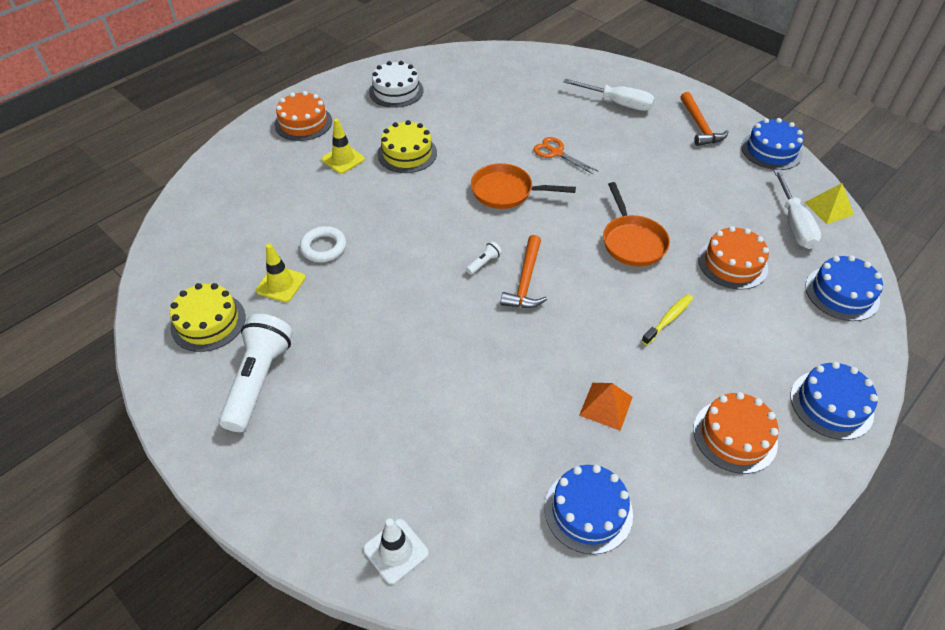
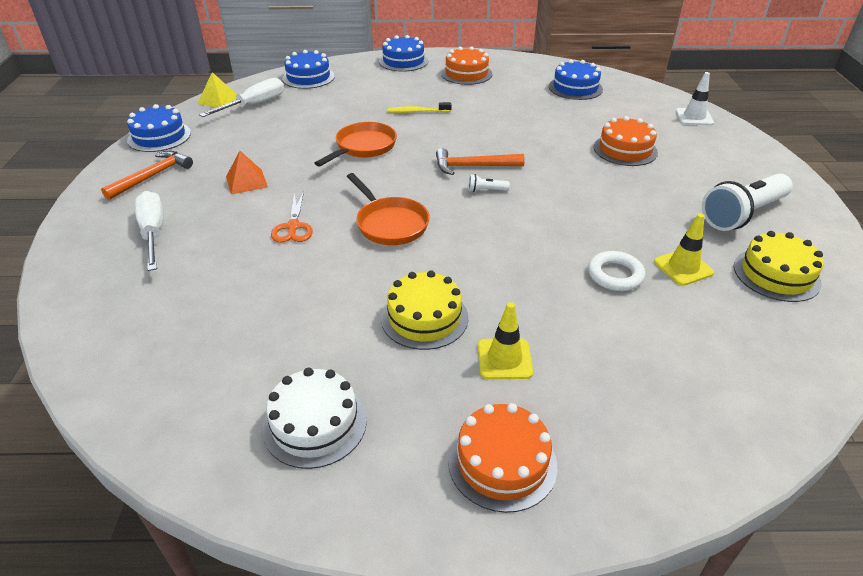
camera: 135 degrees left, 10 degrees down
orange hammer [500,235,547,308] -> orange hammer turned 150 degrees counterclockwise [436,148,525,175]
orange pyramid [579,383,633,431] -> orange pyramid moved to [226,151,268,195]
orange cake [698,226,769,290] -> orange cake moved to [594,116,658,166]

